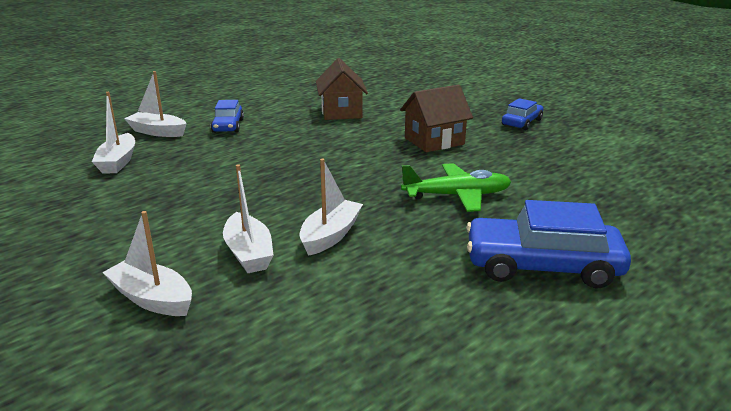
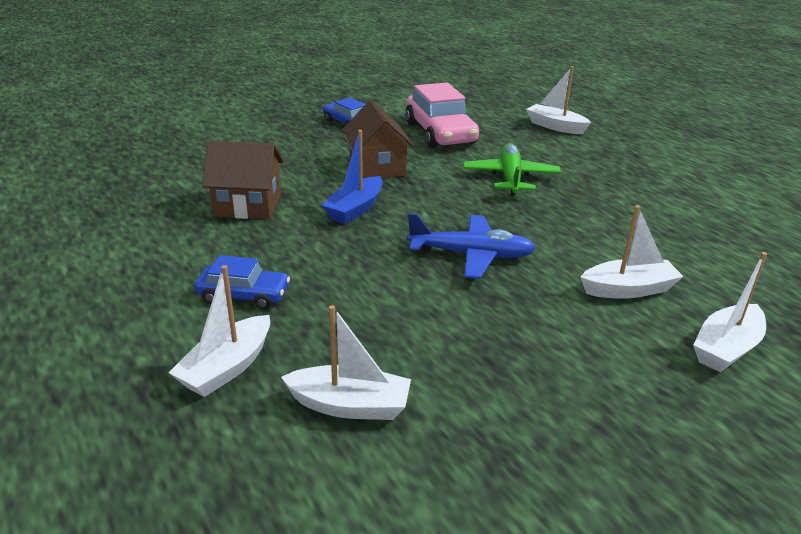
camera: 80 degrees left, 5 degrees up
white boat [299,159,363,256] -> white boat moved to [526,66,591,134]
blue car [466,200,631,289] -> none
none -> blue boat [322,130,382,224]
none -> pink car [405,83,479,148]
none -> blue plane [407,213,536,279]

